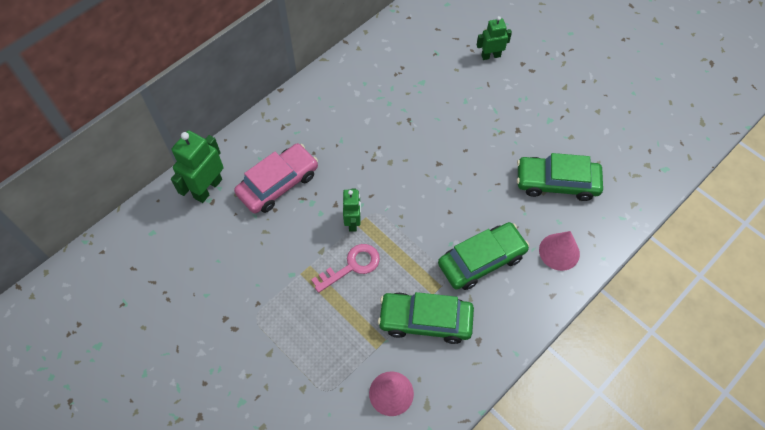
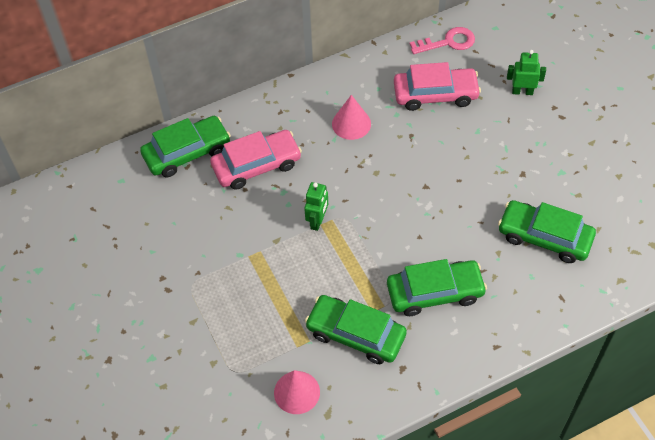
camera: 20 degrees right, 5 degrees down
green robot [171,130,223,203] -> green car [140,116,231,177]
pink key [311,244,380,293] -> pink key moved to [410,27,475,54]
pink cone [539,231,580,271] -> pink cone moved to [332,95,371,140]
none -> pink car [394,62,481,111]

